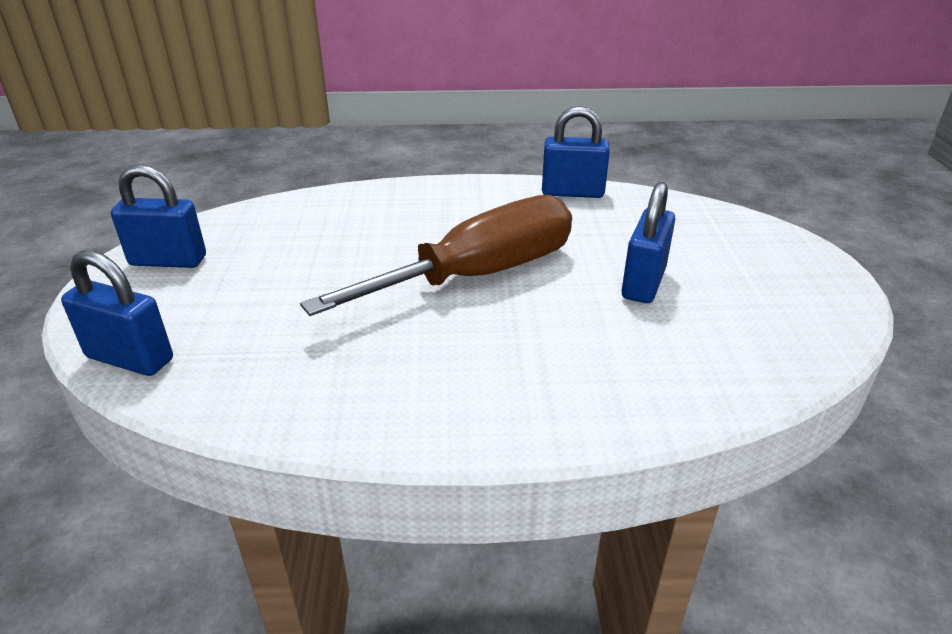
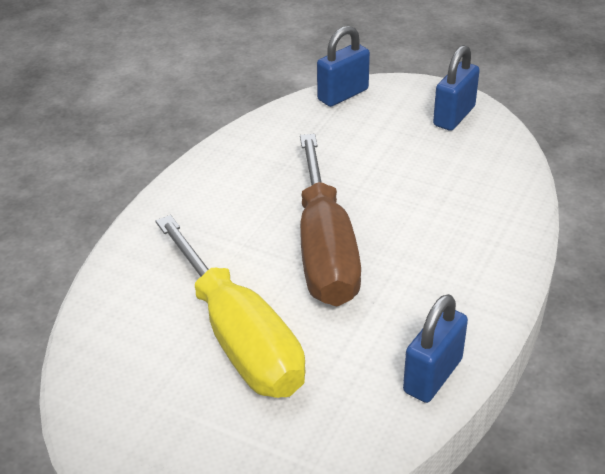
camera: 120 degrees right, 5 degrees up
blue padlock [622,182,675,303] -> yellow screwdriver [156,215,306,398]

